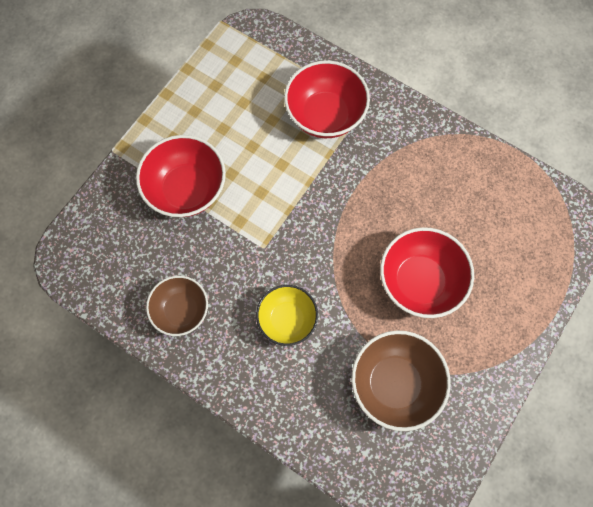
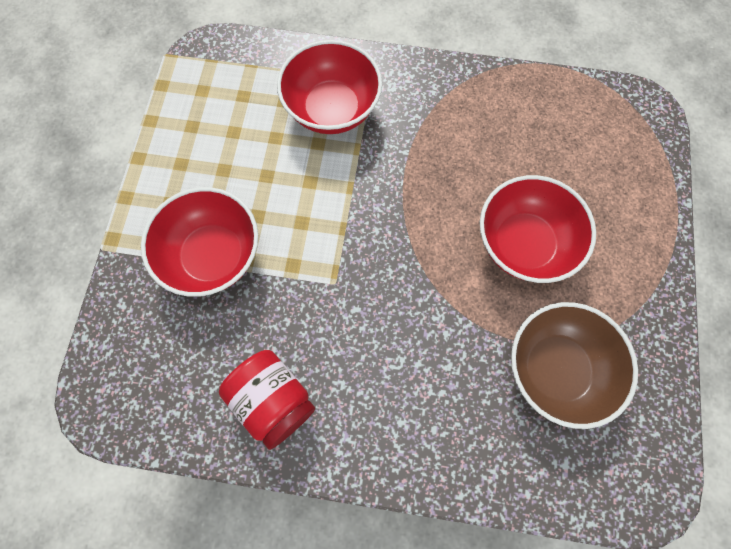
camera: 25 degrees left, 0 degrees up
brown bowl [146,276,208,336] -> red jar [219,350,315,450]
yellow bowl [256,285,318,346] -> none

